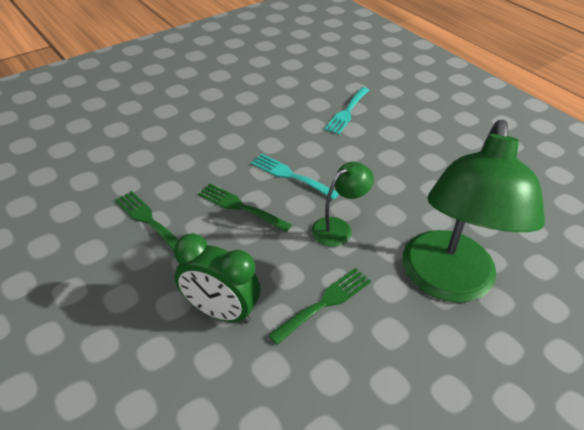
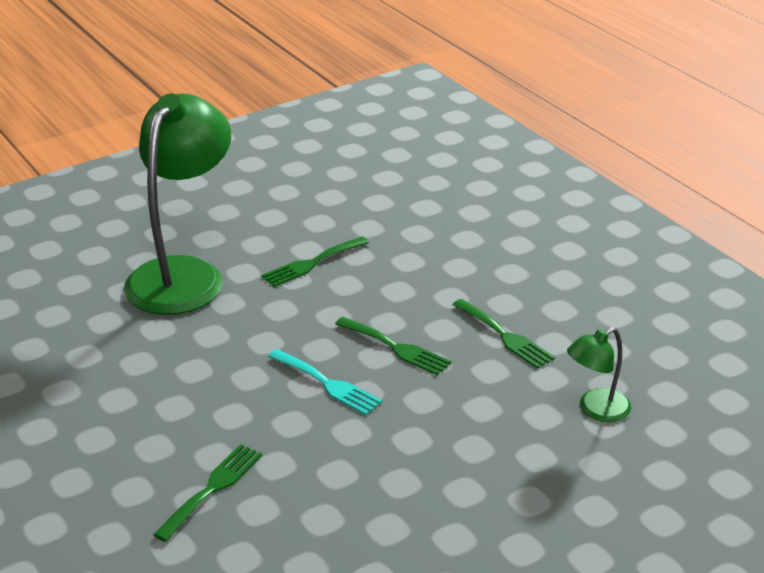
camera: 175 degrees left, 10 degrees down
green clock [174,233,260,324] -> none
green lamp [311,162,374,247] -> green lamp moved to [567,327,631,422]
turquoise fork [324,87,369,135] -> green fork [153,444,262,542]

